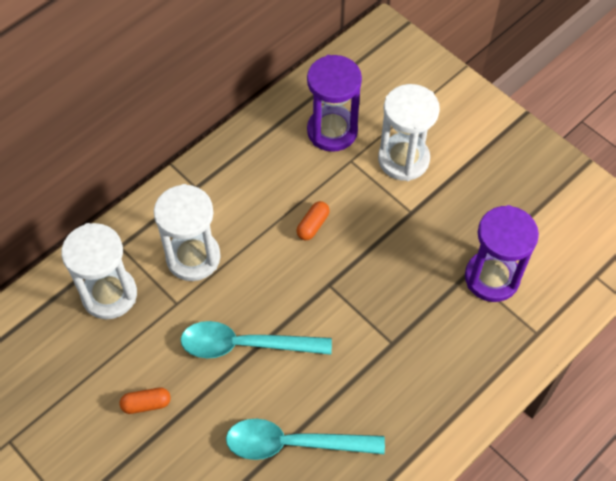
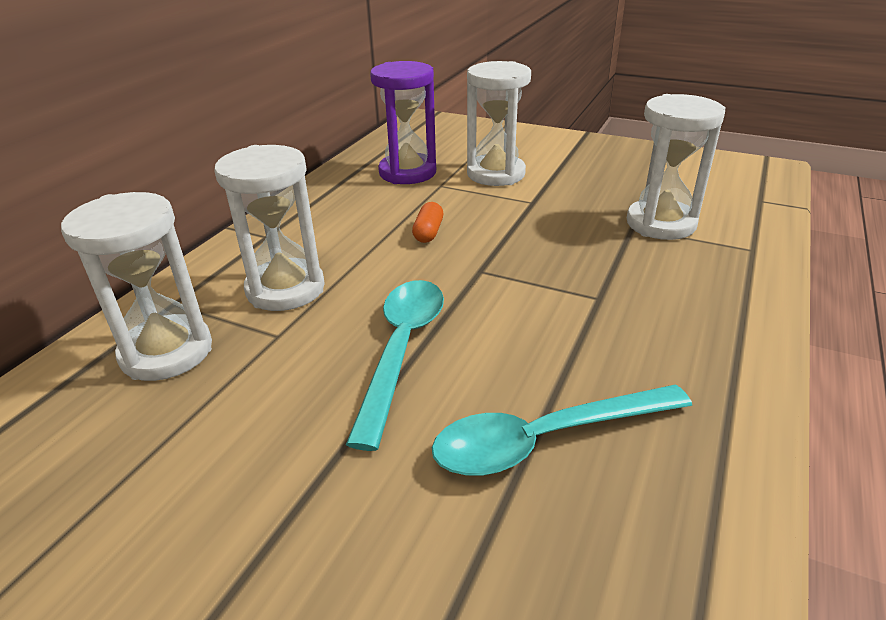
camera: 20 degrees left, 25 degrees down
orange capsule [119,388,171,414] -> none
turquoise spoon [181,321,332,358] -> turquoise spoon turned 120 degrees clockwise [346,280,444,451]
purple hourglass [465,205,539,302] -> white hourglass [627,94,726,240]

